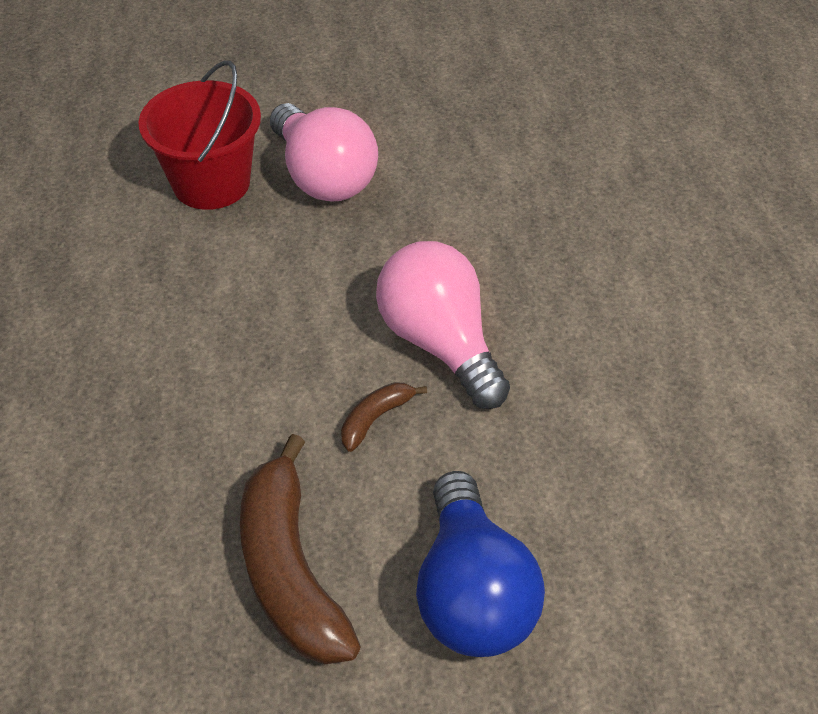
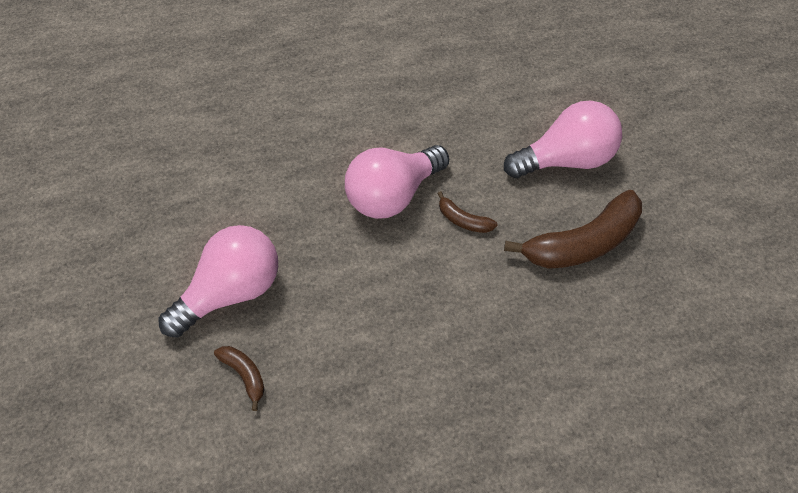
camera: 100 degrees left, 5 degrees up
red bucket [138,60,261,210] -> brown banana [214,346,265,411]
blue light bulb [416,471,545,657] -> pink light bulb [504,101,622,178]

